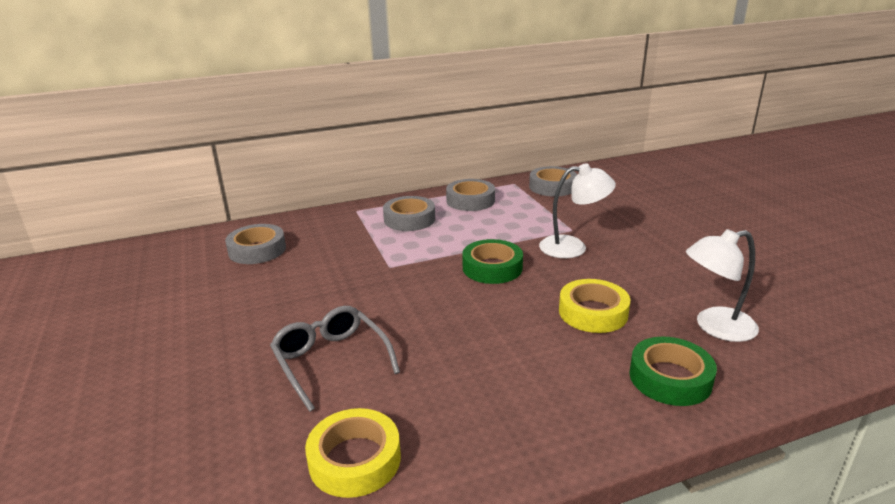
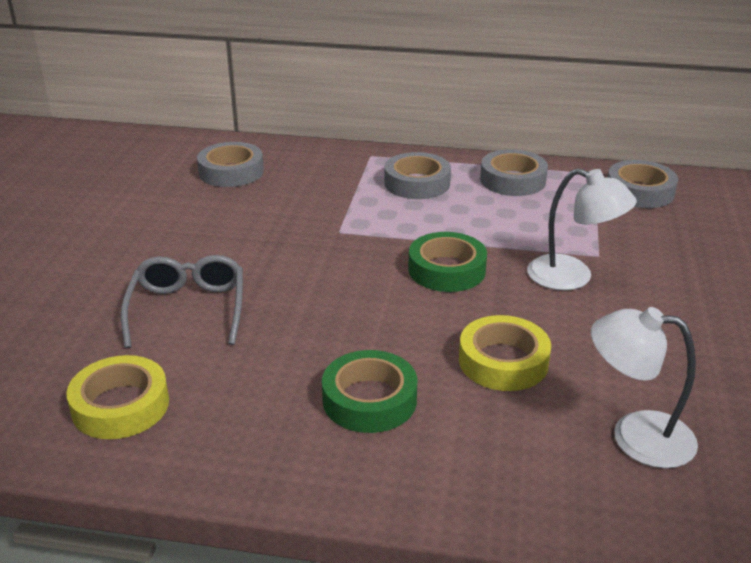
camera: 30 degrees right, 5 degrees up
green tape [629,337,717,406] -> green tape moved to [322,350,417,433]

